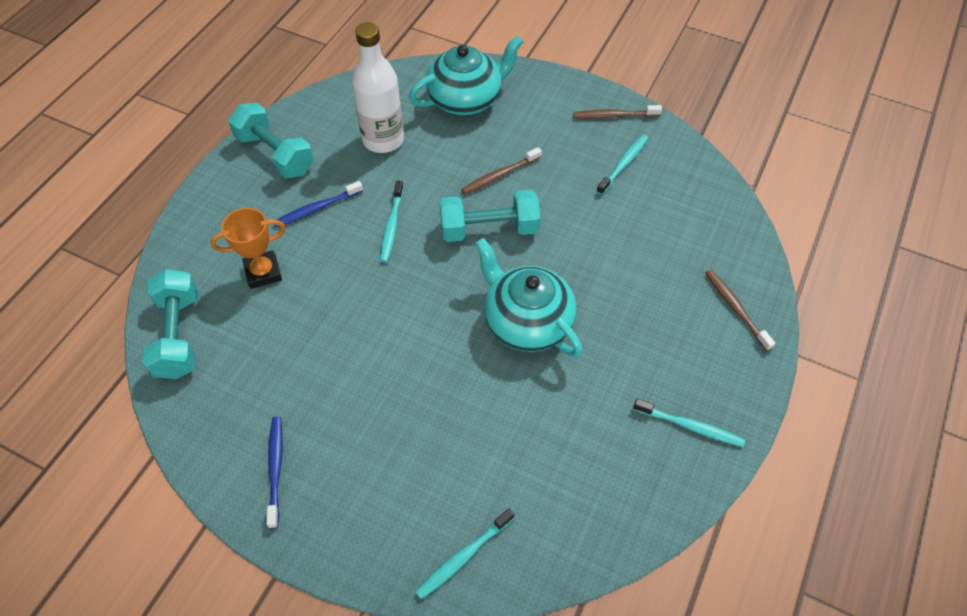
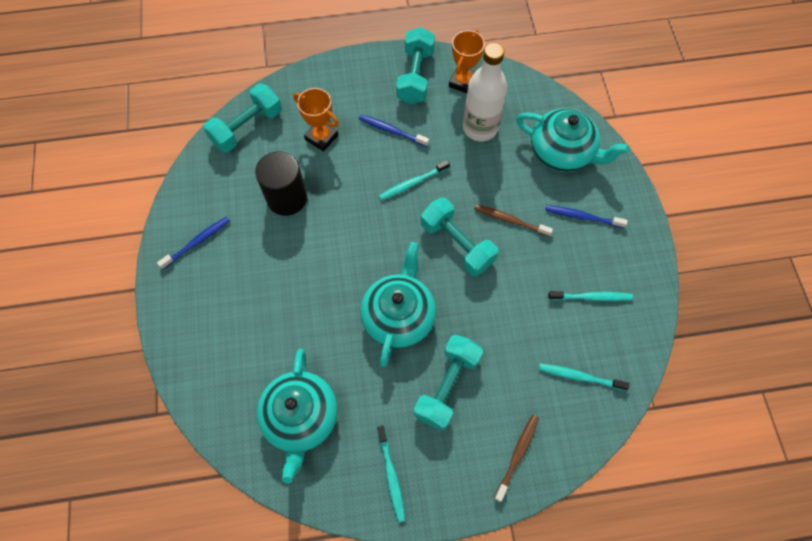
camera: 55 degrees right, 10 degrees up
turquoise toothbrush [415,509,514,599] -> turquoise toothbrush moved to [539,363,630,391]
brown toothbrush [573,105,662,119] -> none
none -> black cylinder [255,151,307,216]
none -> turquoise teapot [257,349,338,483]
none -> turquoise dumbbell [414,335,483,430]
none -> orange trophy [449,30,485,93]
none -> blue toothbrush [545,205,628,228]

